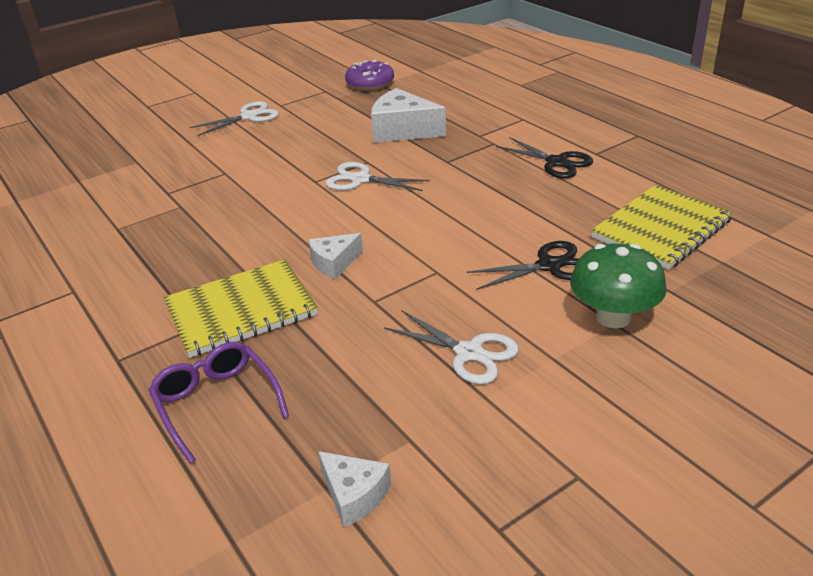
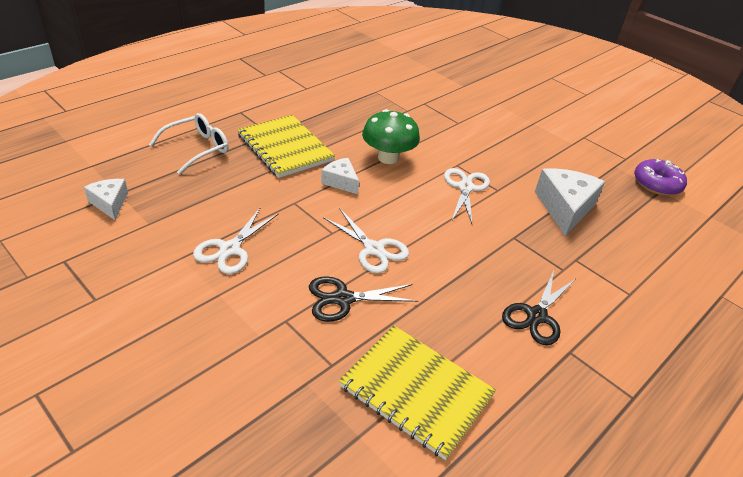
camera: 75 degrees right, 5 degrees up
purple glasses [149,342,289,464] -> white glasses [149,113,229,174]
white scissors [190,101,279,136] -> white scissors moved to [323,208,409,273]
white cheese [318,451,391,527] -> white cheese turned 120 degrees clockwise [84,179,128,220]
black scissors [467,241,579,290] -> black scissors turned 105 degrees clockwise [309,276,418,322]
green mushroom [570,243,667,328] -> green mushroom moved to [362,109,420,164]

